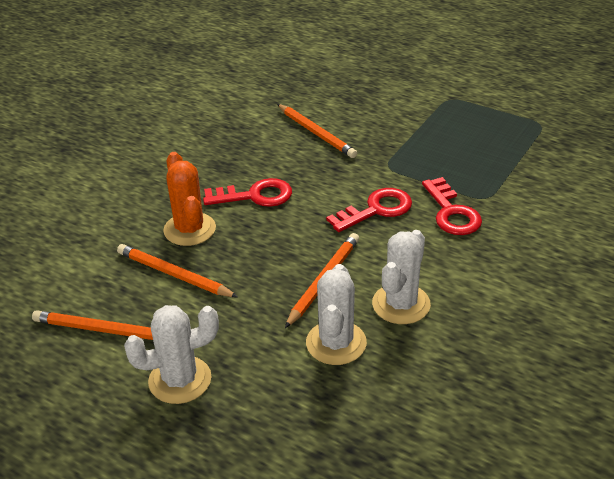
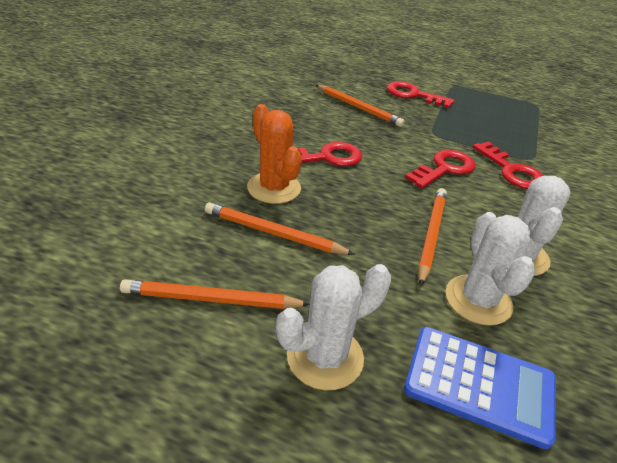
camera: 15 degrees left, 0 degrees up
none -> red key [387,81,455,108]
none -> blue calculator [404,327,556,449]

